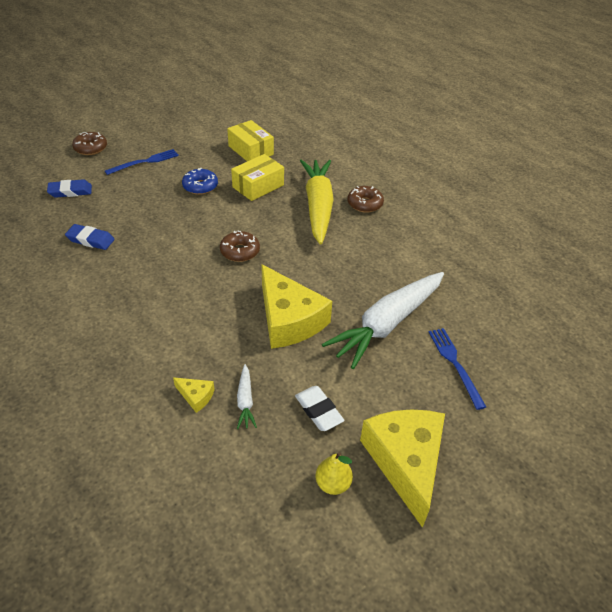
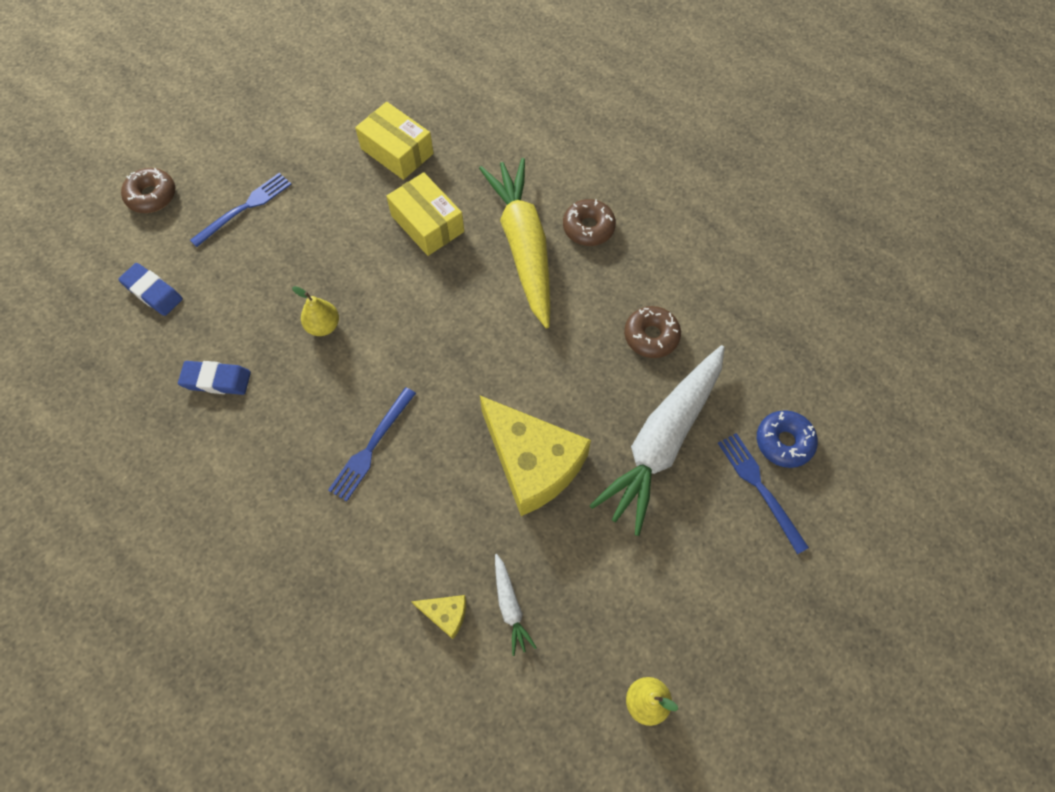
camera: 10 degrees left, 20 degrees up
blue eraser [47,179,92,198] -> blue eraser turned 60 degrees clockwise [118,263,183,316]
blue donut [182,168,218,195] -> blue donut moved to [757,410,818,468]
brown donut [220,231,260,262] -> brown donut moved to [624,306,681,358]
yellow box [231,154,284,201] -> yellow box turned 75 degrees counterclockwise [386,172,464,256]
white eraser [295,386,344,431] -> none
yellow cheese [360,409,445,528] -> none
none -> yellow pear [292,286,339,336]
none -> blue fork [328,387,416,501]

